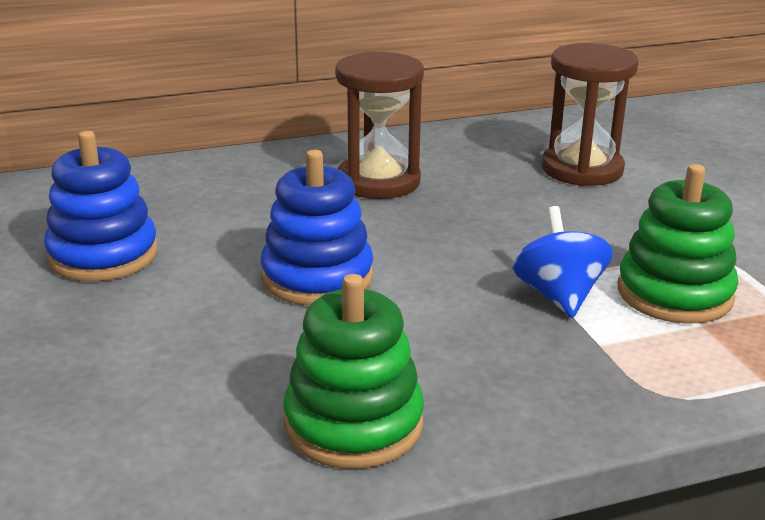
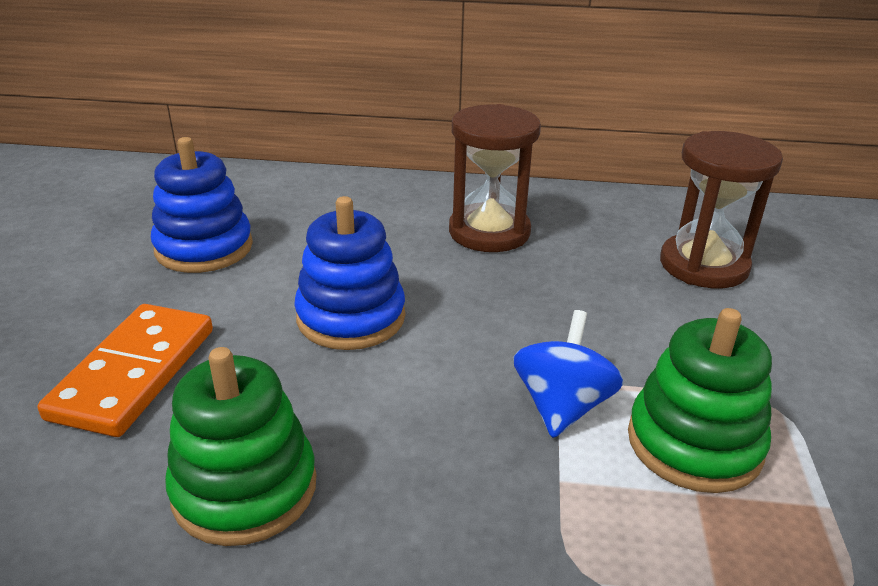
camera: 25 degrees right, 5 degrees up
none -> orange domino [38,304,213,437]

